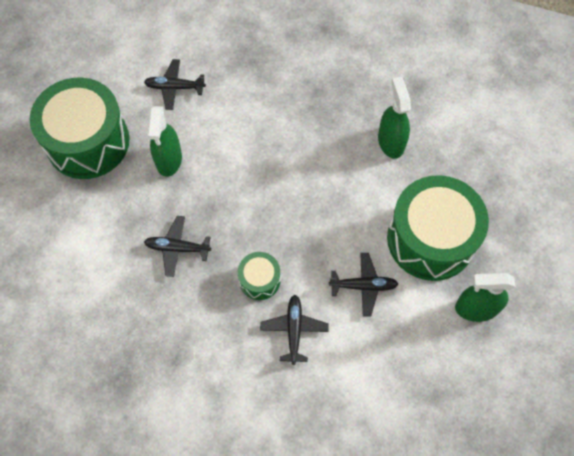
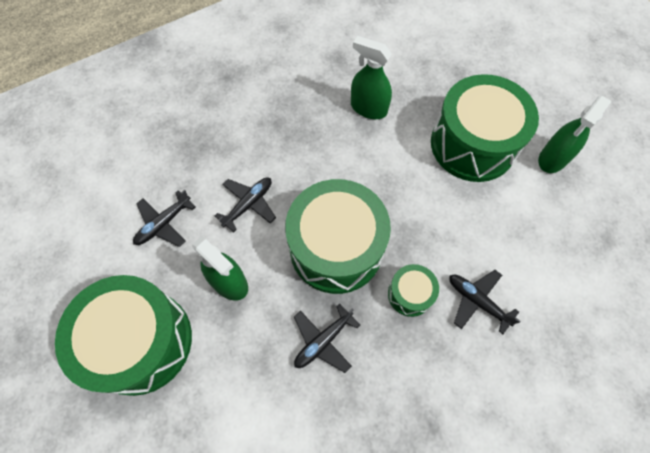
camera: 50 degrees left, 0 degrees up
black plane [329,253,398,316] -> black plane moved to [215,177,276,232]
none -> green drum [285,179,391,294]

